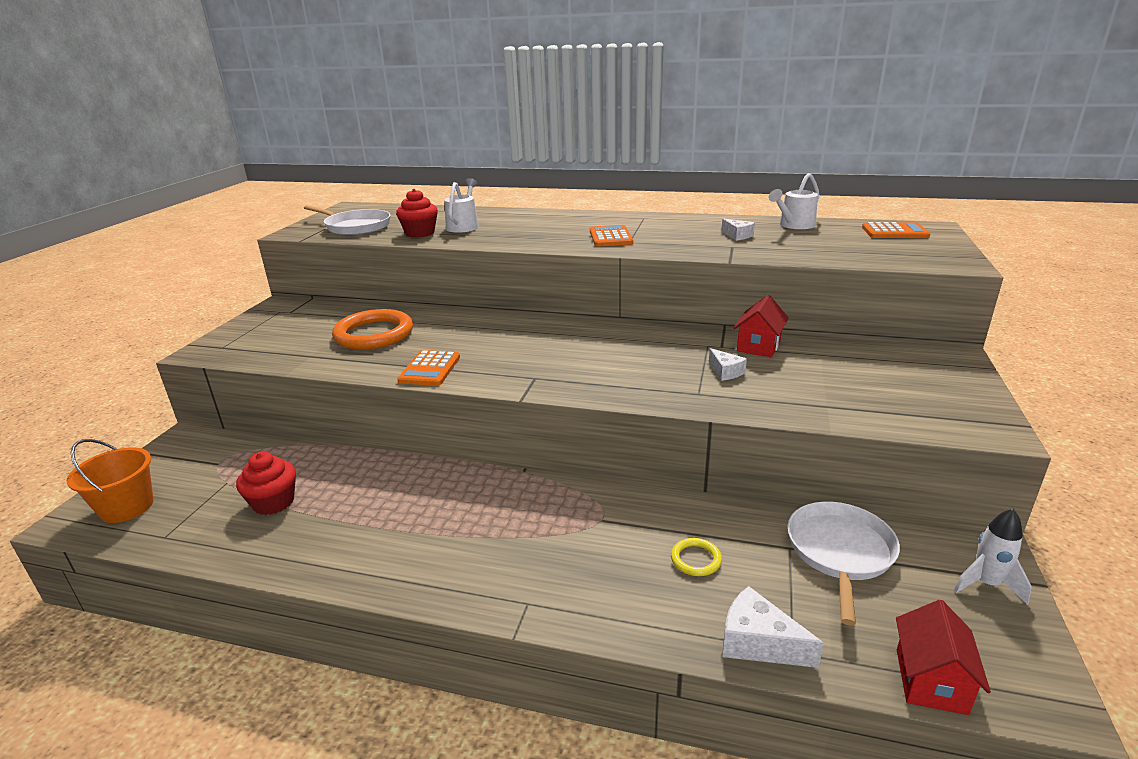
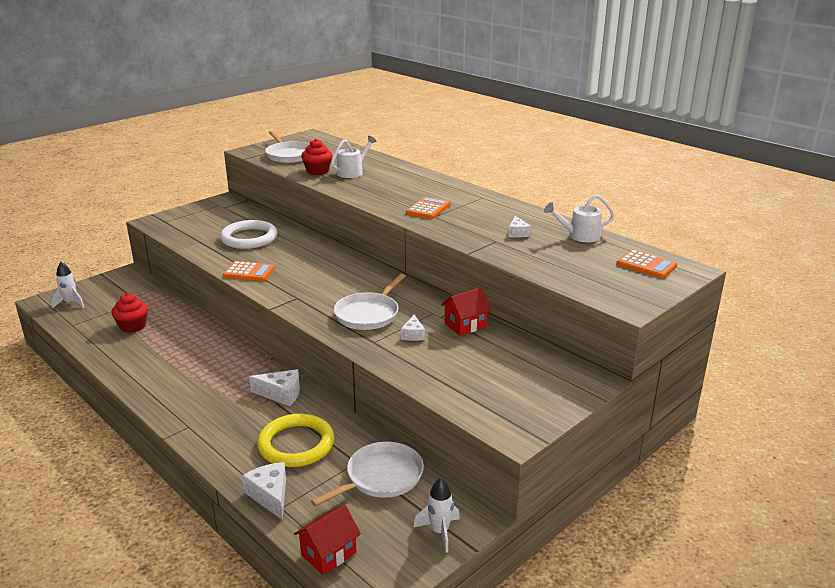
camera: 30 degrees right, 0 degrees up
orange bucket [67,439,153,523] -> white rocket [51,262,84,308]
orange ring [332,309,413,350] -> white ring [220,220,277,249]
orange calculator [397,350,460,386] -> orange calculator turned 120 degrees counterclockwise [223,261,275,281]
yellow ring [671,538,722,576] -> yellow ring [257,414,334,467], size x2.21
none -> white cheese [249,369,300,406]
none -> white pan [334,274,405,330]

